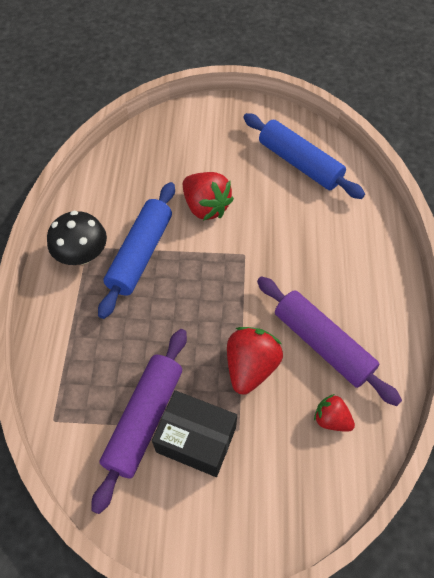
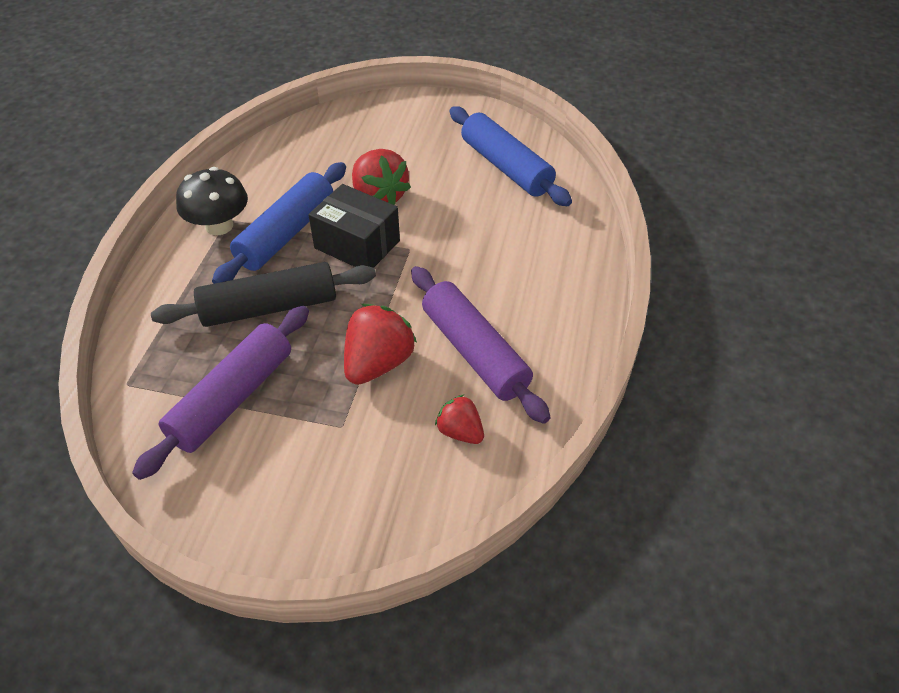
camera: 10 degrees right, 10 degrees down
black box [152,390,237,477] -> black box moved to [308,184,400,268]
none -> black rolling pin [151,262,376,327]

